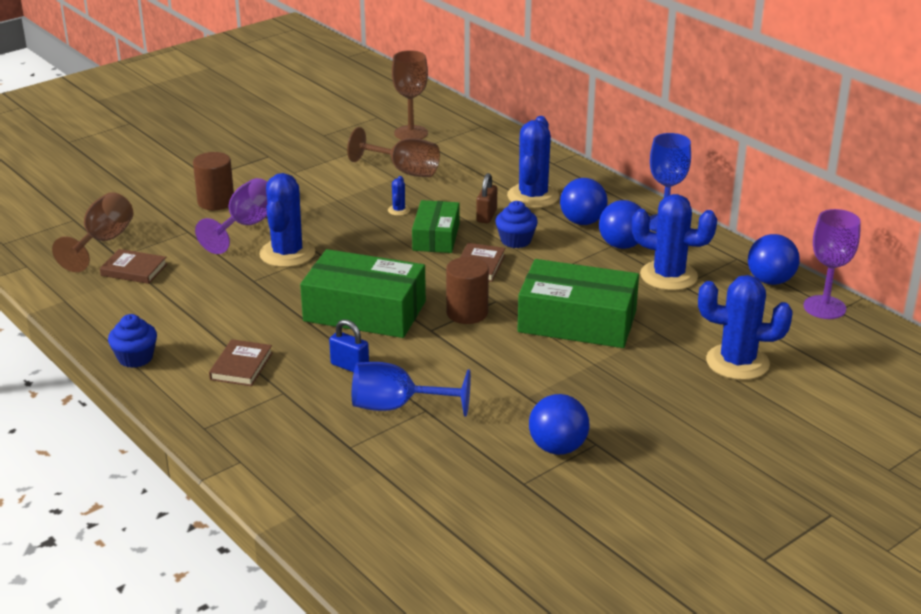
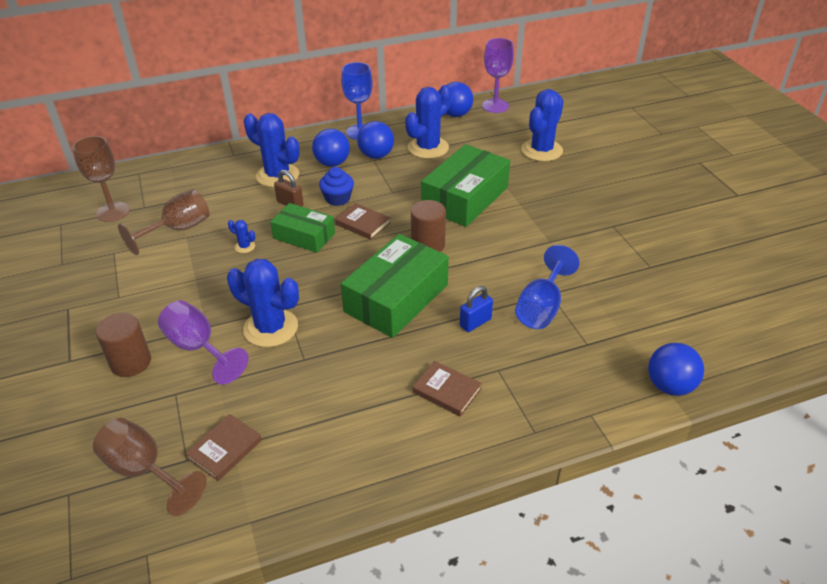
camera: 70 degrees left, 10 degrees up
blue cupcake [108,314,157,368] -> none
blue ball [529,394,589,455] -> blue ball moved to [648,343,704,396]

